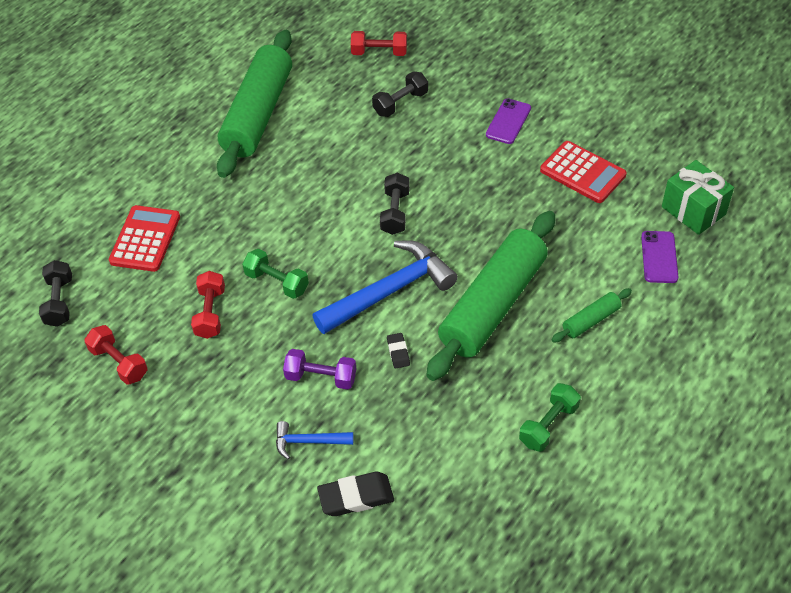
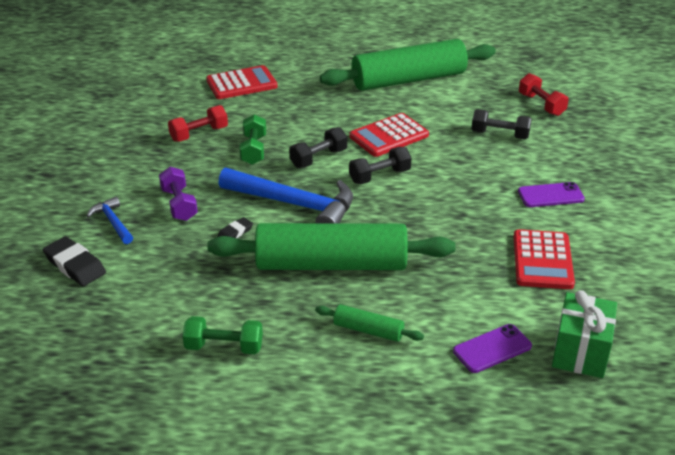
camera: 55 degrees right, 15 degrees down
black dumbbell [39,260,72,327] -> black dumbbell moved to [289,127,347,168]
red dumbbell [84,325,148,385] -> none
none -> red calculator [350,113,429,157]

